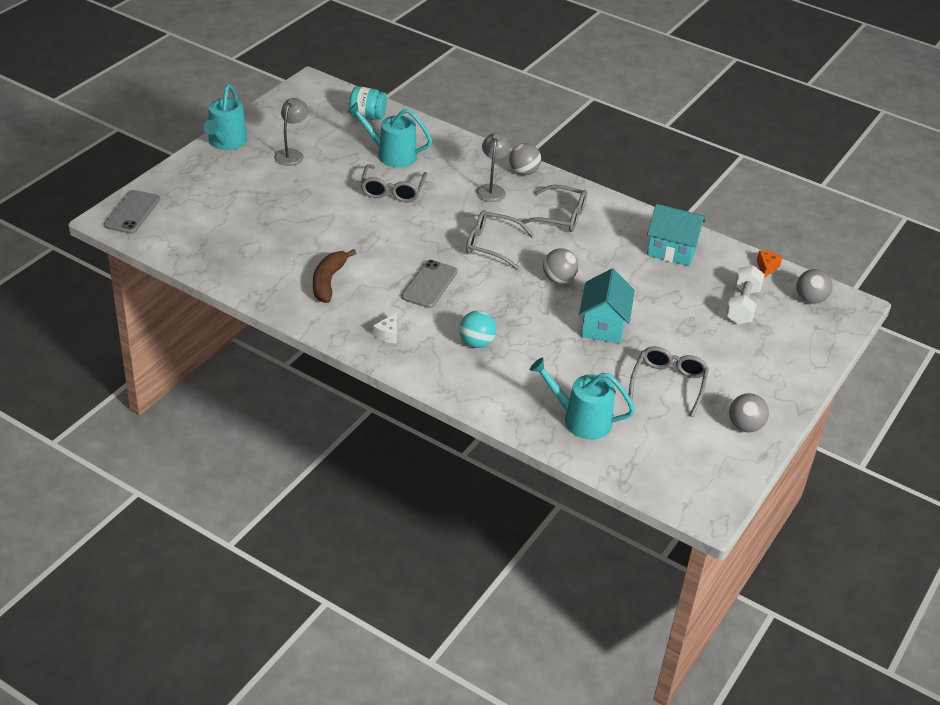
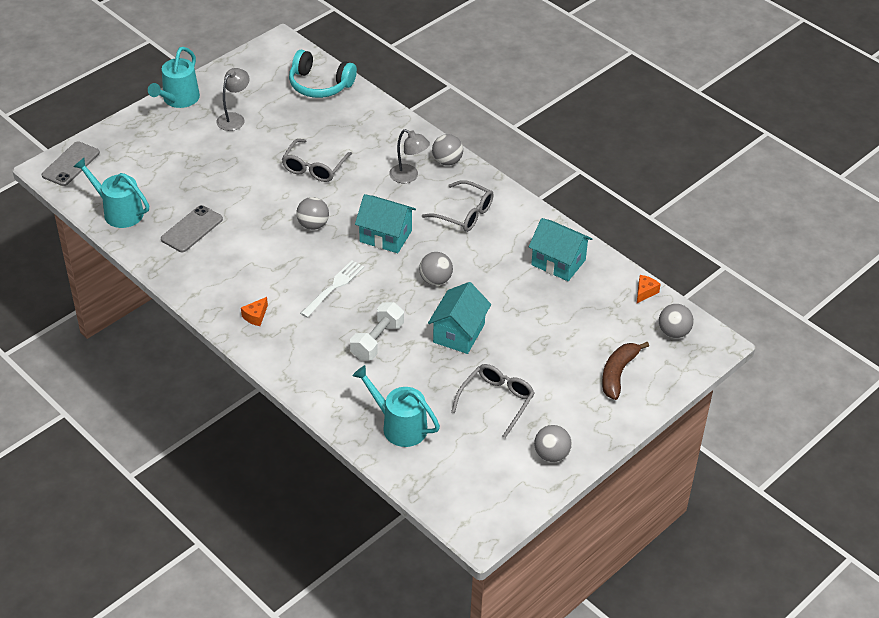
camera: 15 degrees right, 5 degrees up
brown banana [313,249,356,303] -> brown banana moved to [602,342,649,400]
turquoise watering can [347,102,432,168] -> turquoise watering can moved to [73,158,149,228]
turquoise jar [349,86,387,120] -> turquoise headphones [289,50,357,98]
white cheese [373,312,397,343] -> orange cheese [241,297,268,326]
grey phone [401,260,458,308] -> grey phone moved to [161,205,223,252]
turquoise ball [459,311,496,348] -> none
grey glasses [466,210,534,270] -> turquoise house [355,194,416,253]
grey lamp [476,133,510,202] -> grey lamp turned 105 degrees clockwise [389,129,430,183]
white dumbbell [726,265,765,324] -> white dumbbell moved to [350,302,404,360]
none -> grey ball [296,197,329,230]
none -> white fork [300,260,364,318]

